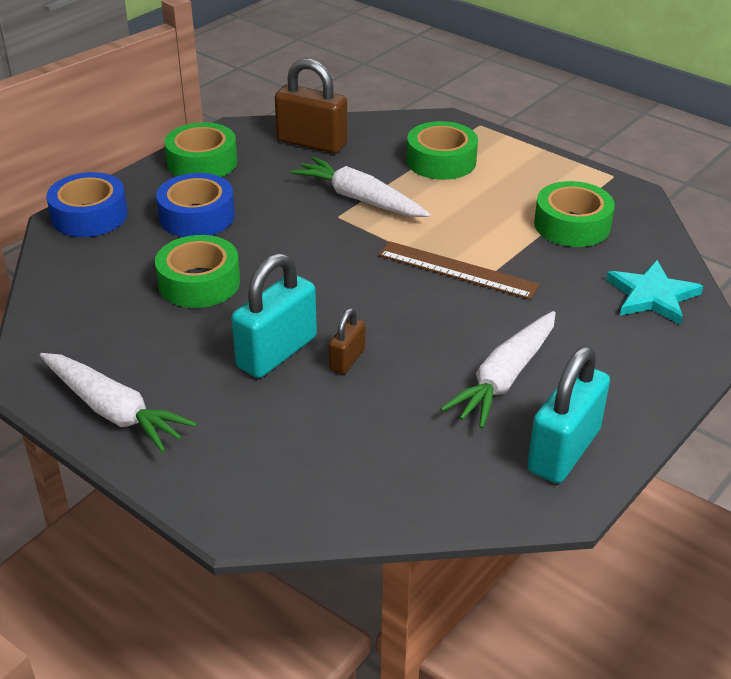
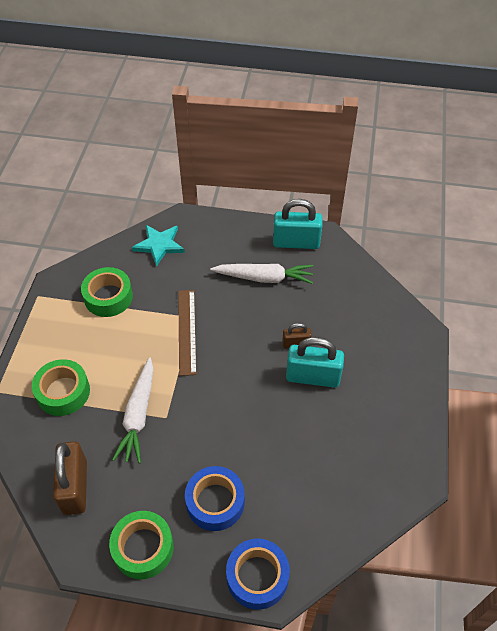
camera: 120 degrees left, 15 degrees up
white carrot [40,353,197,453] -> none
green tape [155,235,240,308] -> none

